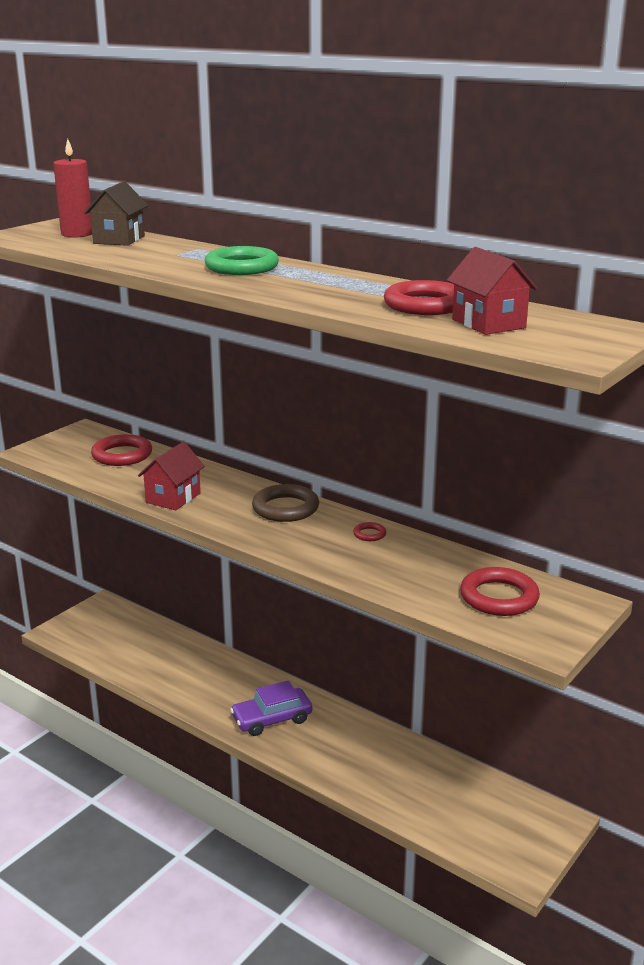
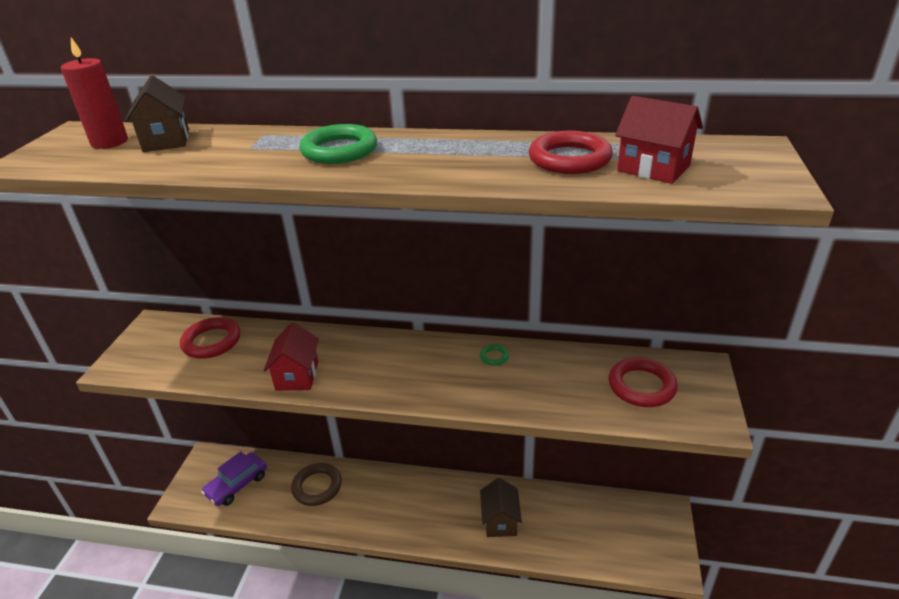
camera: 25 degrees left, 10 degrees up
purple car [230,680,312,736] -> purple car moved to [201,451,267,506]
brown ring [252,484,319,522] -> brown ring moved to [291,463,342,506]
red ring [353,522,386,541] -> green ring [480,344,509,366]
none -> brown house [480,478,522,537]

